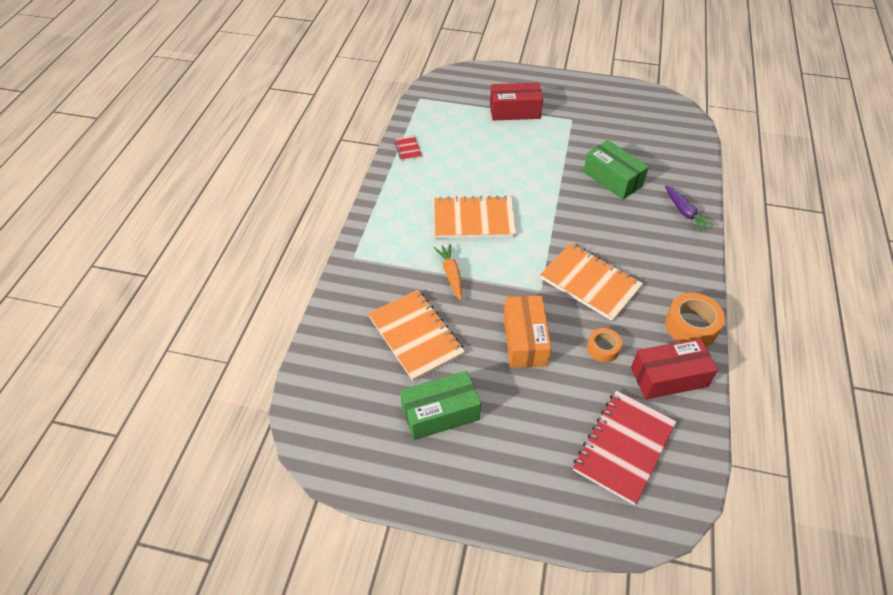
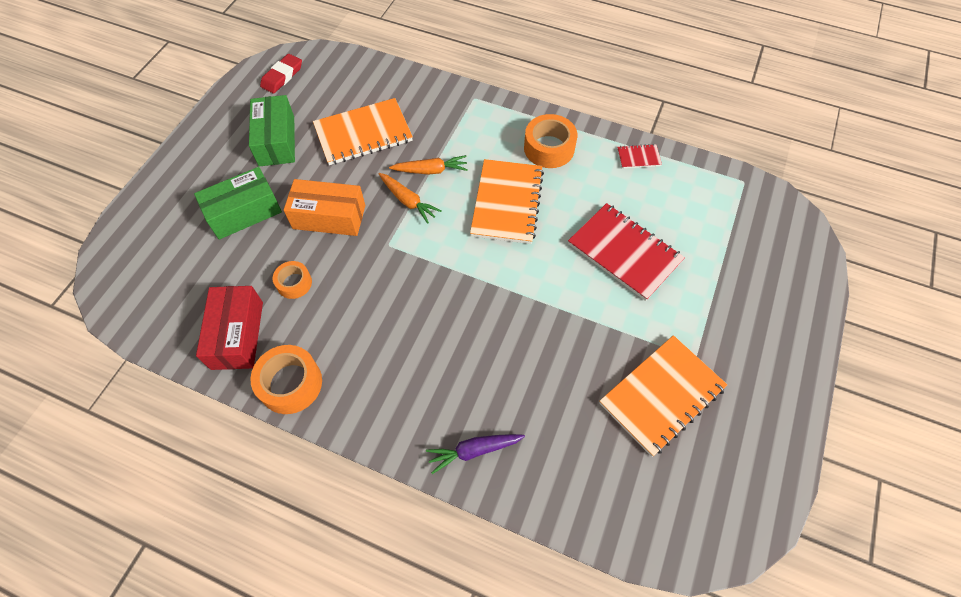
camera: 100 degrees right, 10 degrees up
red box [490,83,543,121] -> none
orange notebook [540,243,643,321] -> orange notebook moved to [599,335,727,457]
red notebook [573,391,676,505] -> red notebook moved to [568,203,685,301]
green box [583,140,649,199] -> green box moved to [194,167,282,239]
none -> red eraser [260,54,302,94]
none -> orange carrot [379,173,442,224]
none -> orange tape [524,114,577,168]

